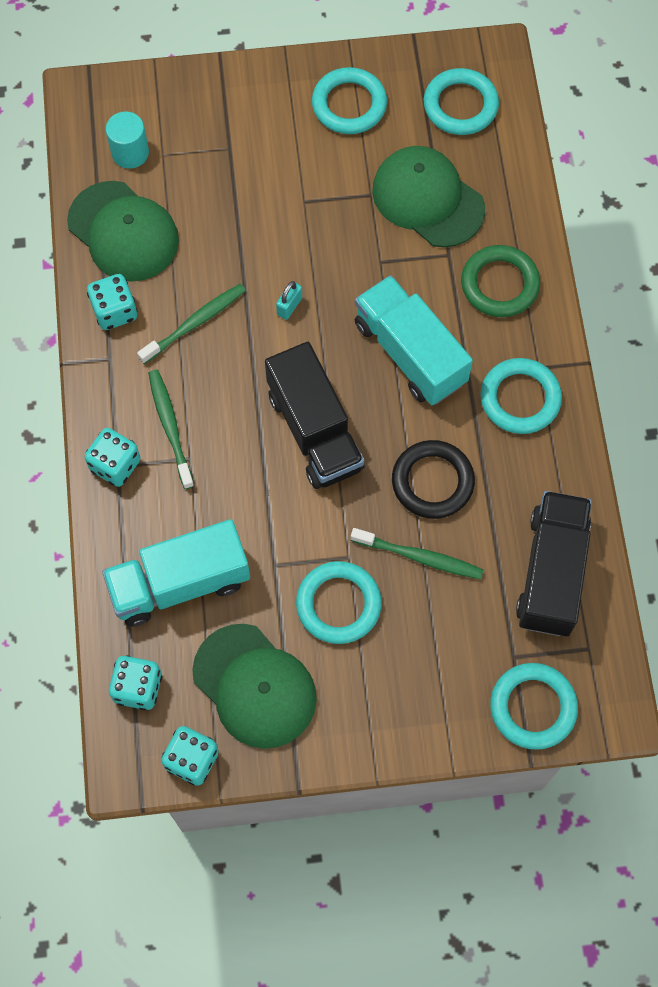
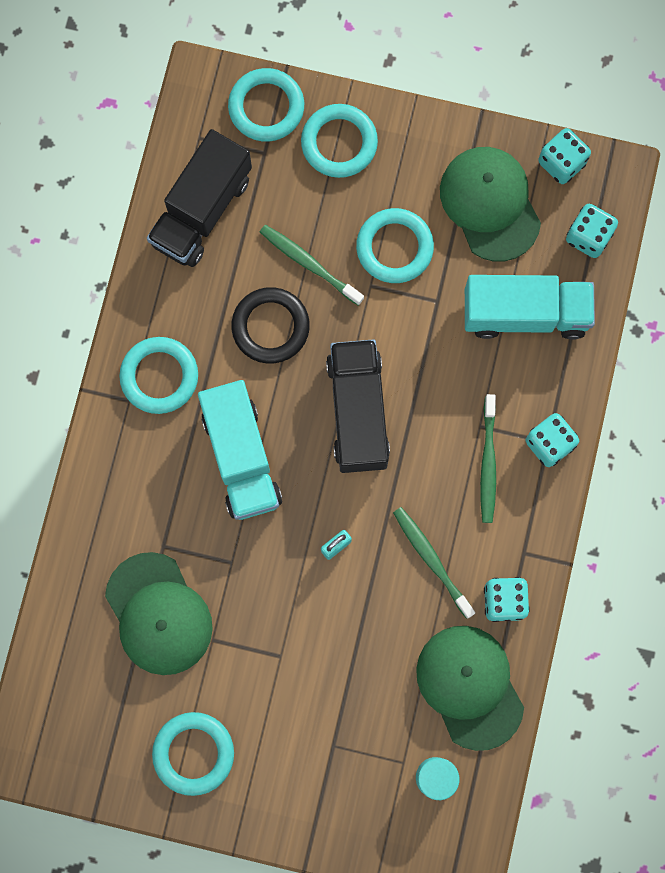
camera: 160 degrees left, 10 degrees up
green toothbrush [137,284,246,364] -> green toothbrush turned 75 degrees clockwise [393,507,475,619]
turquoise ring [424,68,499,135] -> turquoise ring moved to [301,104,378,178]
green ring [461,245,540,317] -> none

